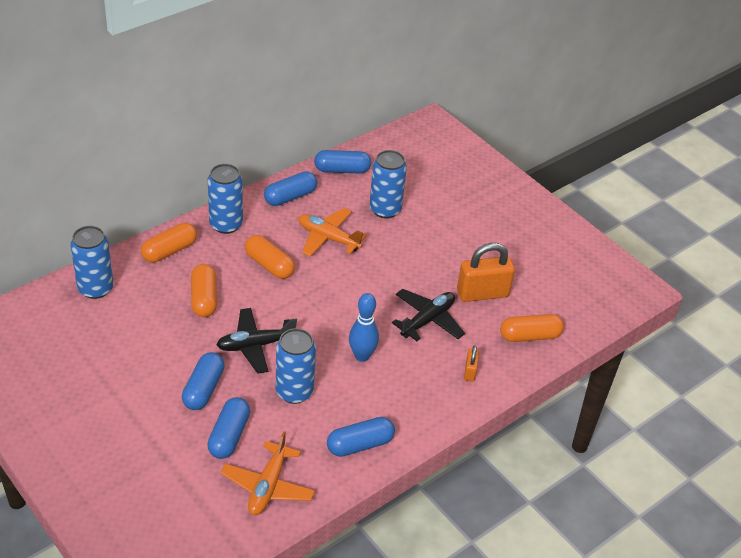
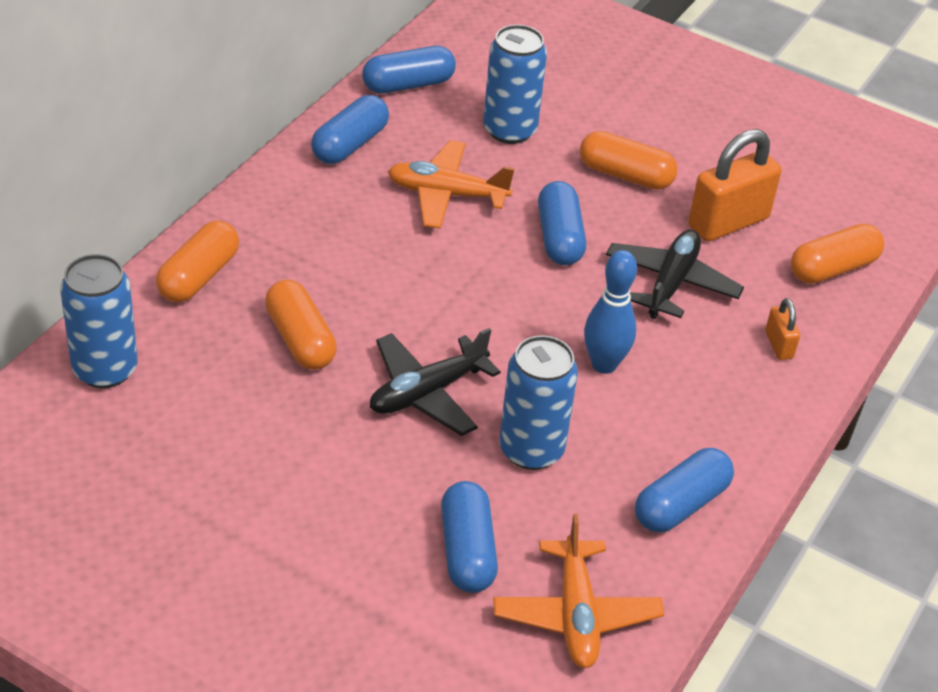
camera: 20 degrees left, 0 degrees up
blue capsule [182,352,225,410] -> blue capsule moved to [538,181,586,265]
blue can [208,164,243,234] -> none
orange capsule [245,235,295,279] -> orange capsule moved to [580,131,678,190]

